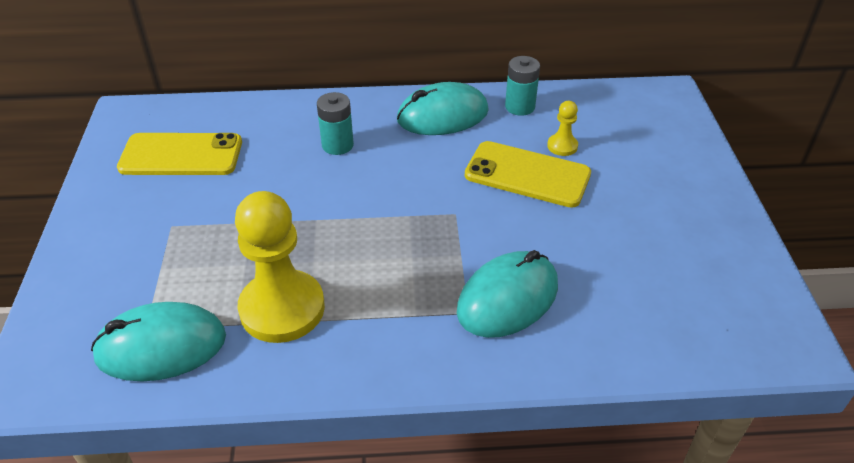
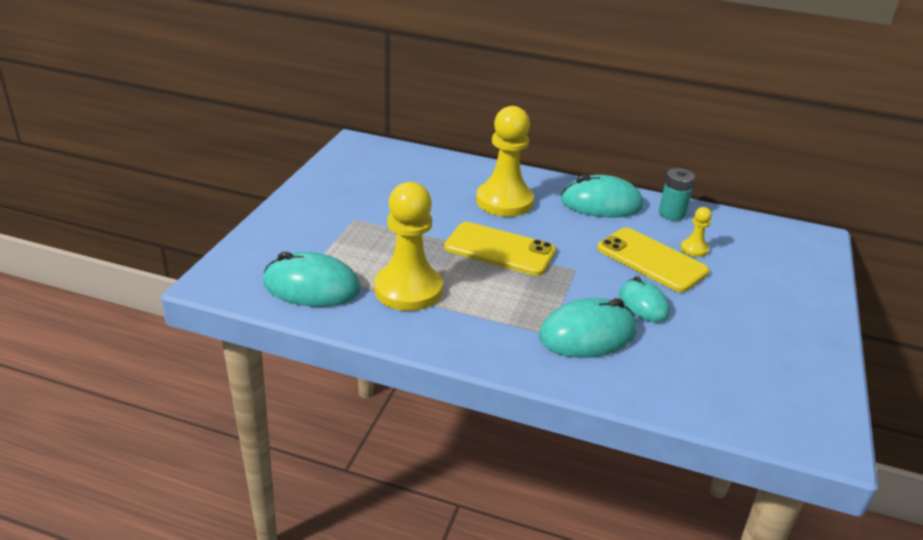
camera: 20 degrees right, 10 degrees down
yellow phone [117,133,242,175] -> yellow phone moved to [444,222,556,276]
turquoise battery [317,92,354,155] -> yellow pawn [476,106,534,217]
none -> turquoise mouse [619,276,670,322]

